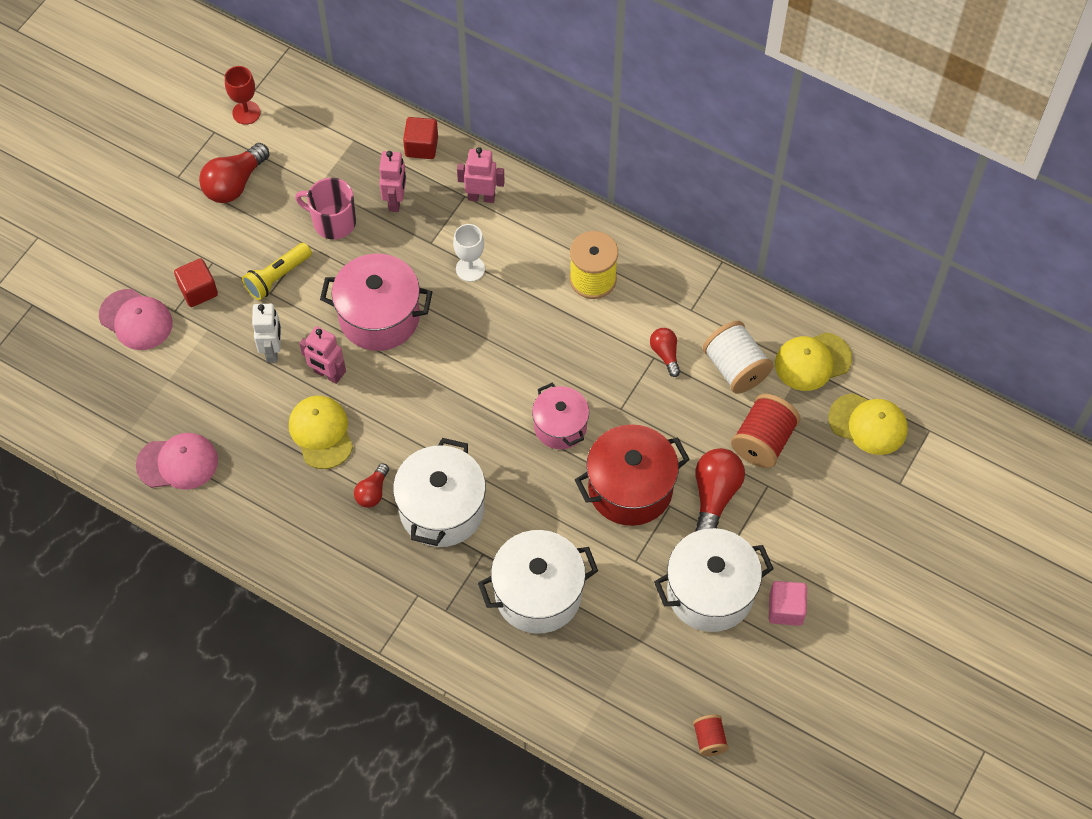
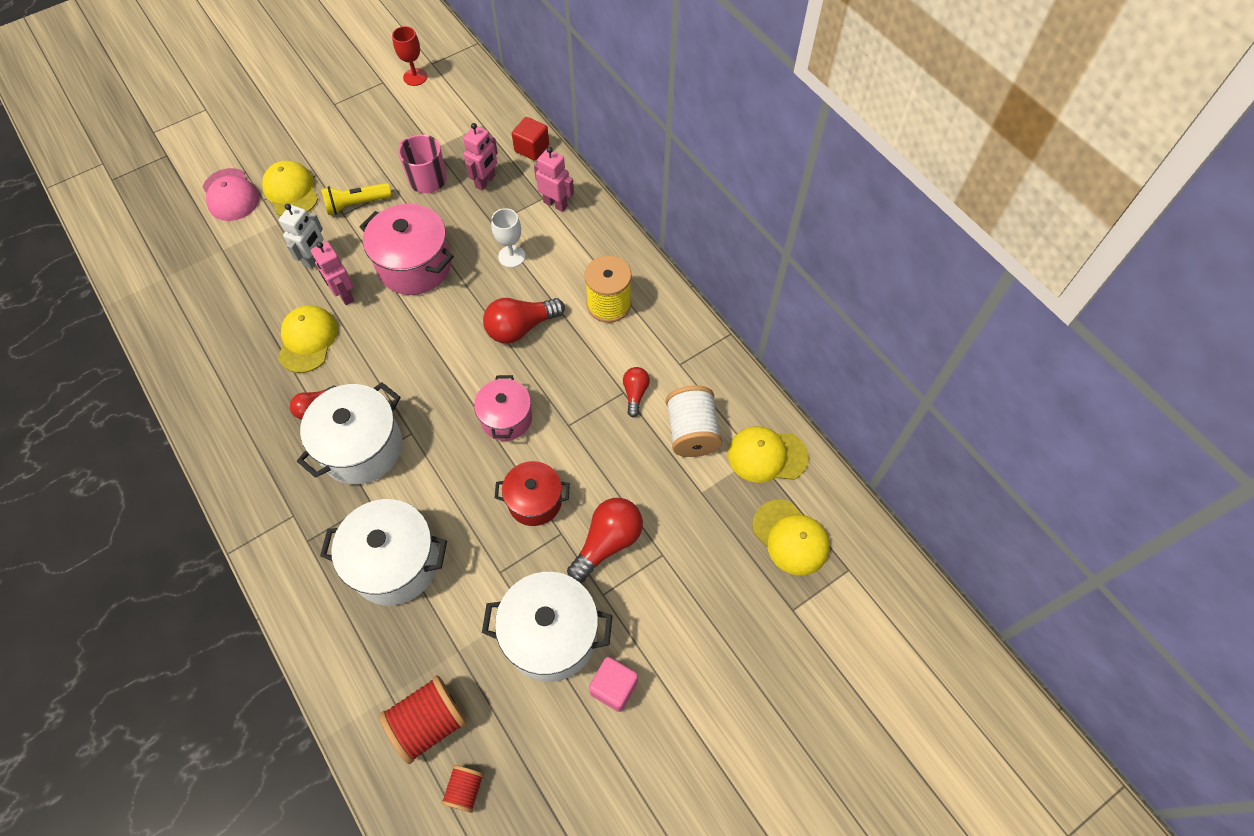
camera: 25 degrees right, 0 degrees up
pink cap [136,433,218,490] -> none
red cube [174,259,218,307] -> yellow cap [262,160,318,216]
red light bulb [199,143,270,203] -> red light bulb moved to [483,298,565,344]
red pot [575,424,690,526] -> red pot [495,461,570,526], size x0.64
red spool [731,394,800,468] -> red spool moved to [379,675,467,764]

